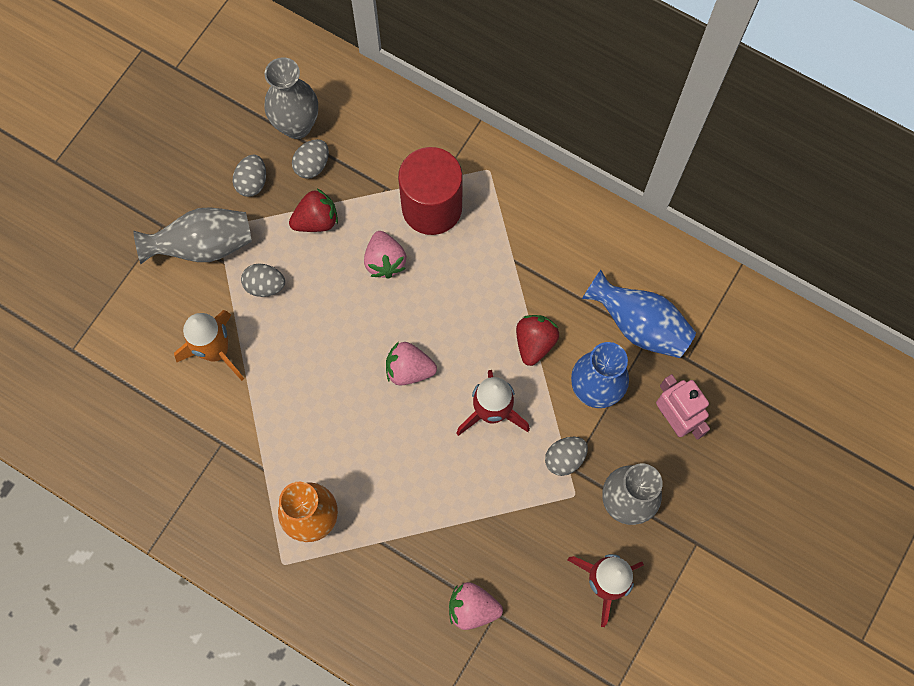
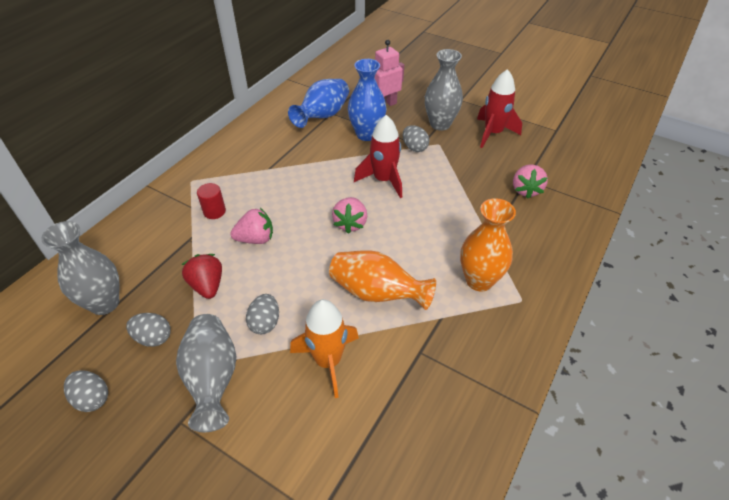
camera: 90 degrees left, 25 degrees down
grey egg [292,139,329,179] -> grey egg moved to [64,370,108,412]
red cylinder [398,147,463,235] -> red cylinder [197,183,226,219], size x0.45
red strawberry [516,315,559,366] -> none
none -> orange vase [329,250,436,310]

